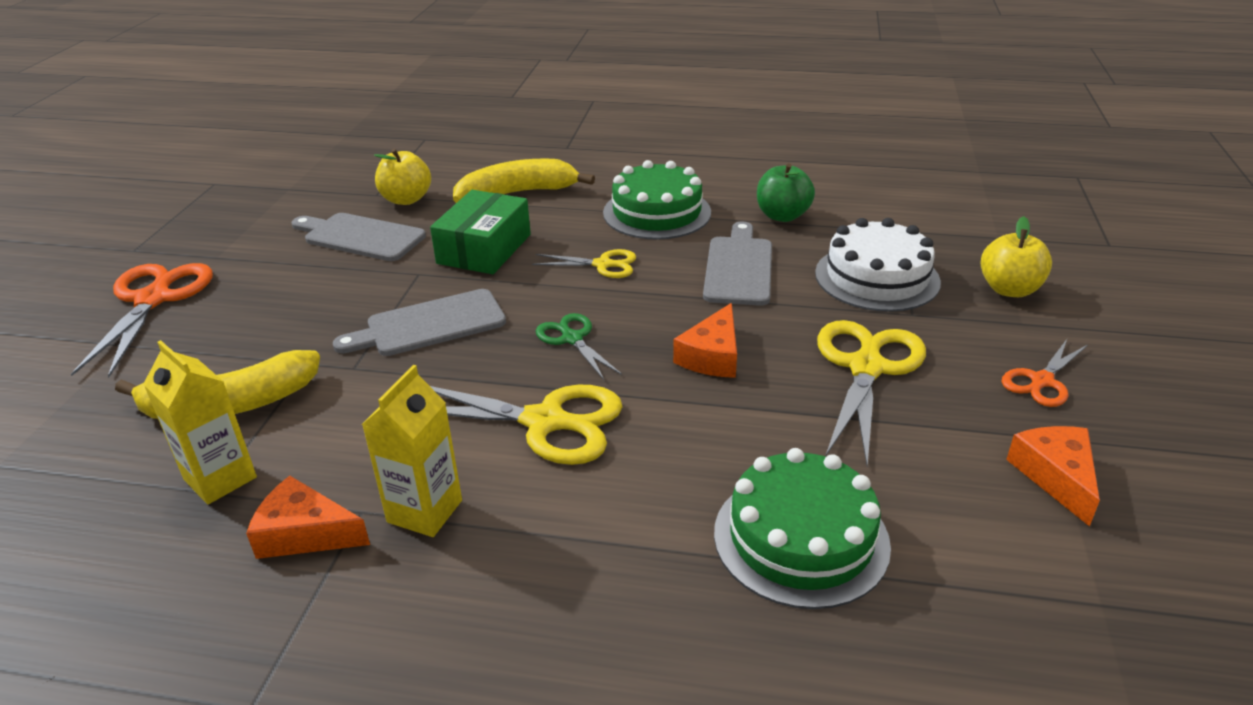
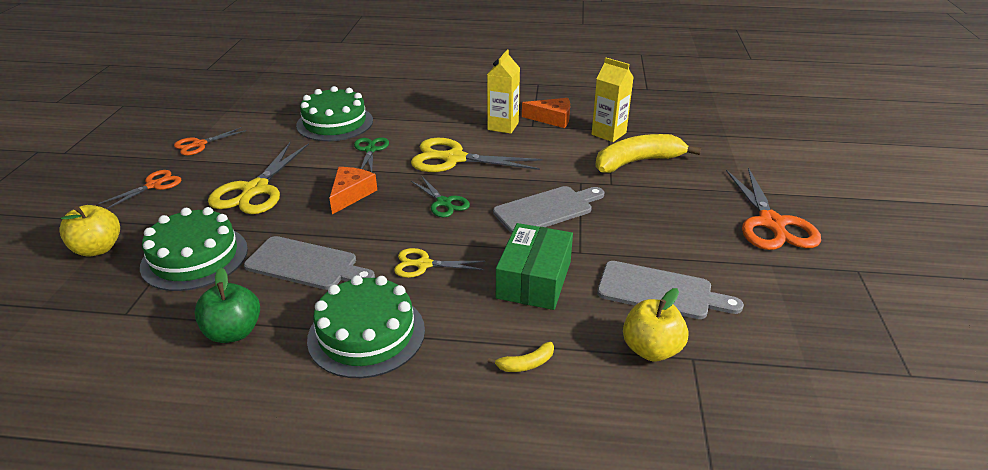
camera: 175 degrees right, 0 degrees up
yellow banana [453,159,595,203] -> yellow banana [488,342,554,372], size x0.42
grey cutting board [703,221,772,306] -> grey cutting board turned 75 degrees counterclockwise [244,236,375,290]
white cake [815,218,941,312] -> green cake [140,207,248,291]
orange cheese [1006,426,1100,527] -> orange scissors [174,127,246,155]
none -> green scissors [354,137,389,172]

